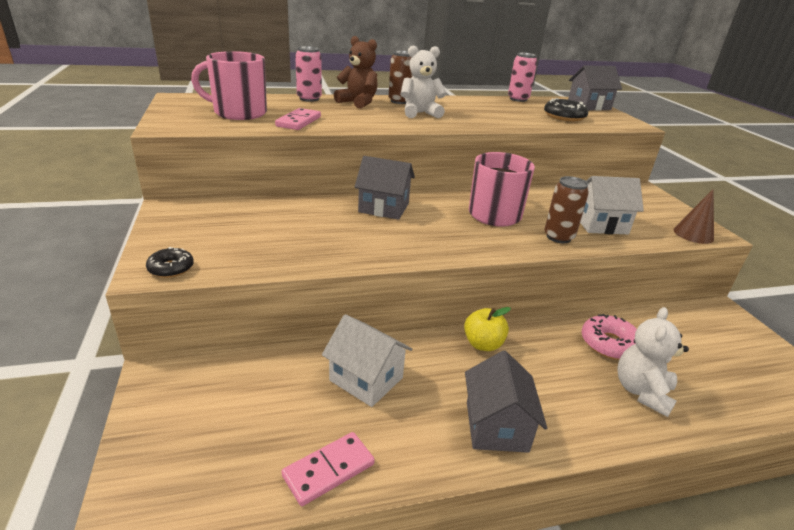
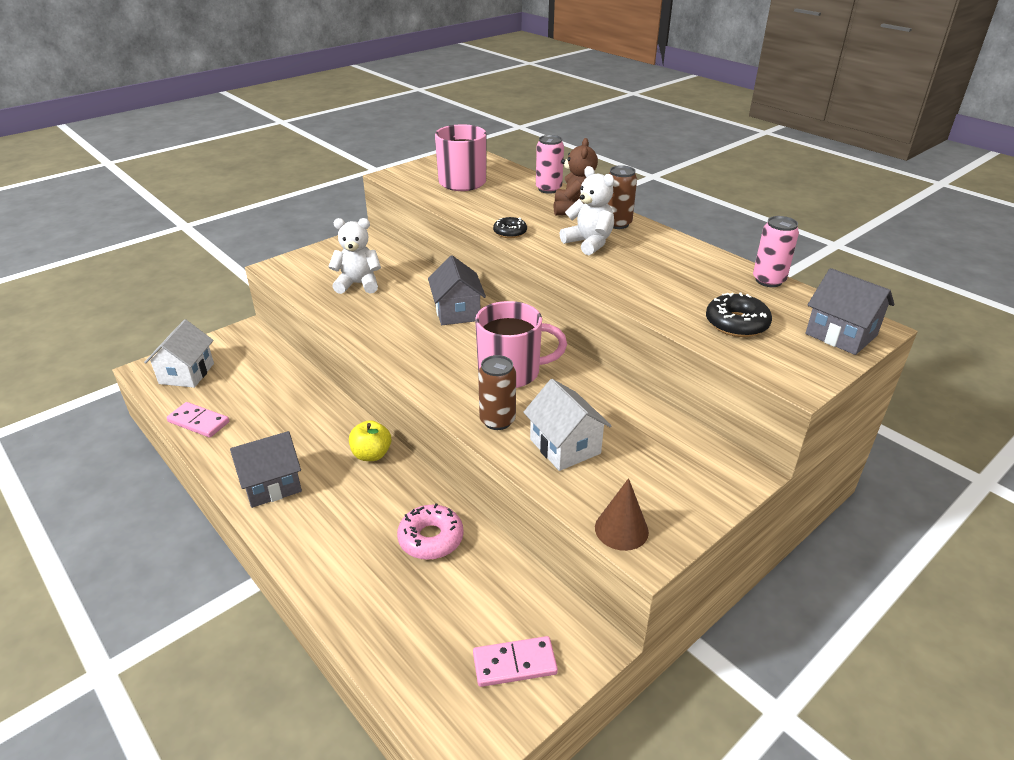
camera: 65 degrees right, 5 degrees up
black donut [146,247,194,278] -> black donut moved to [493,217,527,238]
pink domino [275,108,321,130] -> pink domino moved to [473,636,558,687]
white house [322,314,412,407] -> white house moved to [144,319,214,388]
white teddy bear [617,307,689,417] -> white teddy bear moved to [328,218,381,294]

